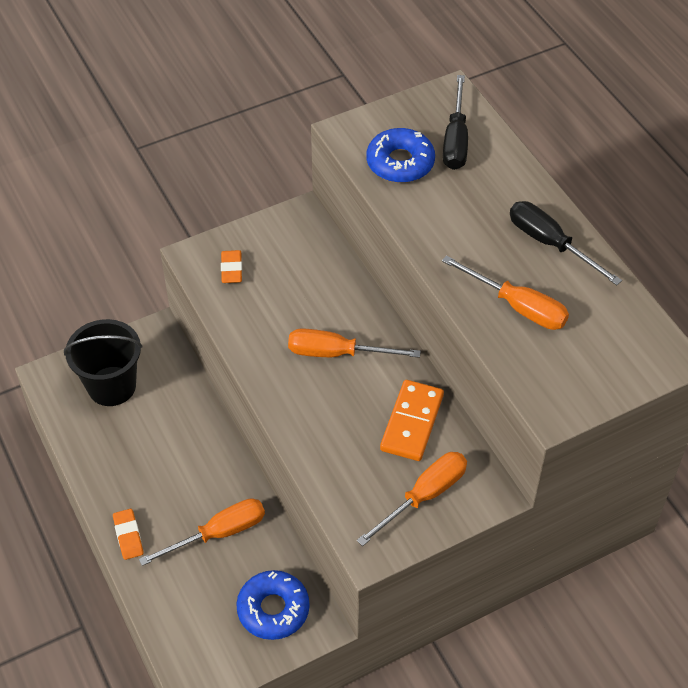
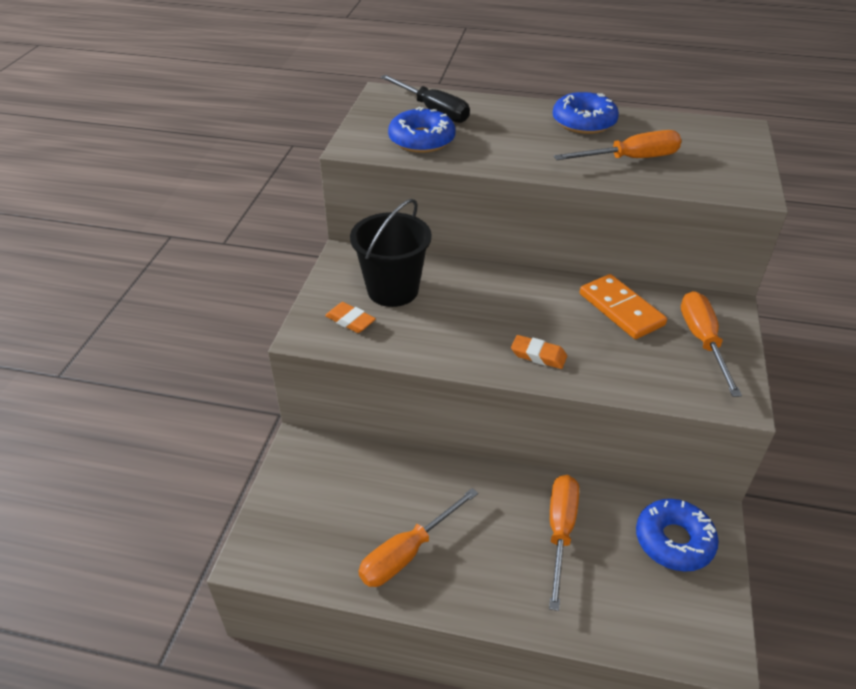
camera: 50 degrees left, 10 degrees down
black bucket [64,319,142,406] -> black bucket moved to [350,199,432,307]
orange eraser [113,509,143,560] -> orange eraser moved to [511,335,567,369]
orange screwdriver [288,328,421,358] -> orange screwdriver moved to [359,488,478,587]
black screwdriver [510,201,622,285] -> blue donut [553,92,619,134]

